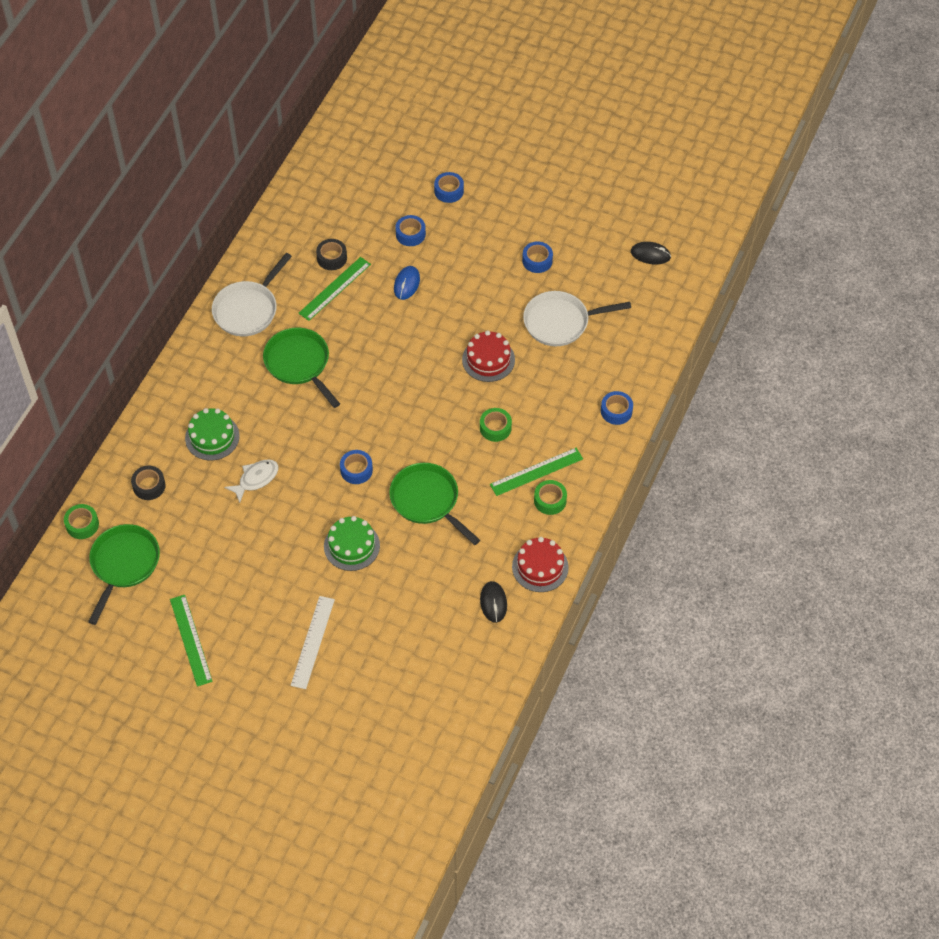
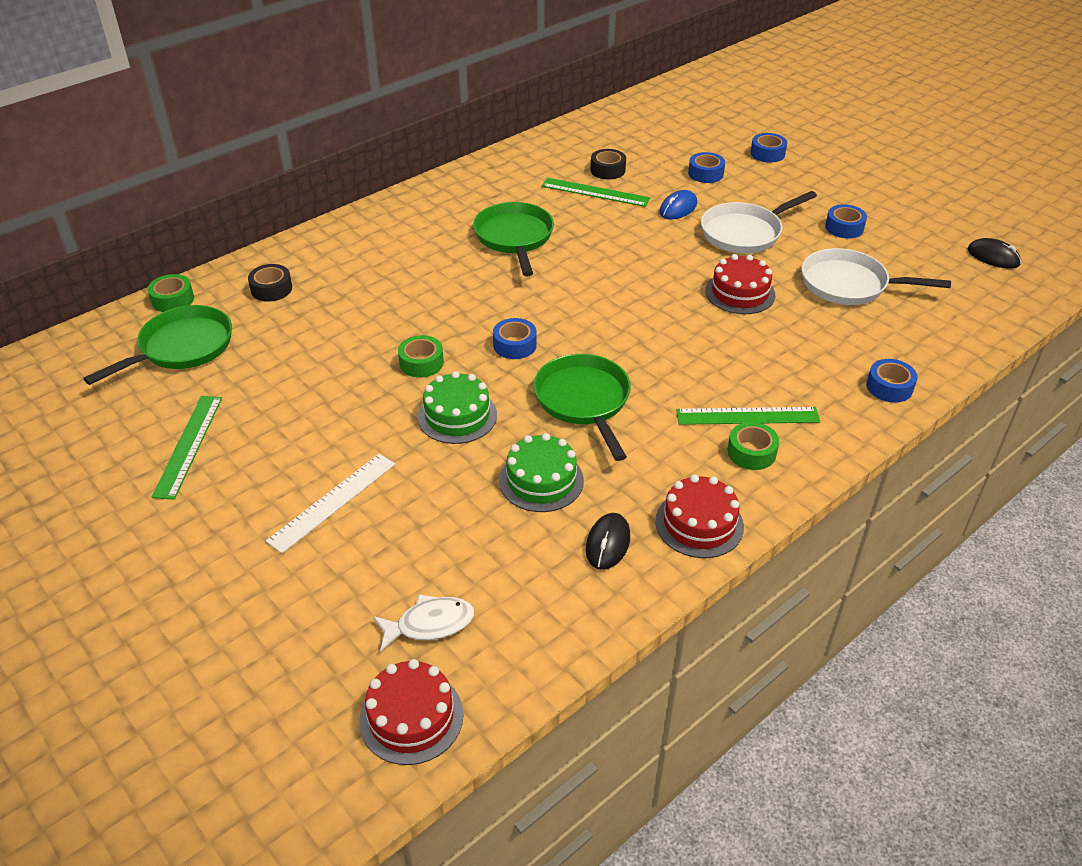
camera: 25 degrees right, 15 degrees down
green cake [185,408,240,460] -> green cake moved to [499,433,584,512]
white pan [212,253,292,336] -> white pan moved to [701,191,817,253]
white fish [225,459,278,503] -> white fish moved to [373,594,474,652]
green ruler [298,257,371,321] -> green ruler turned 45 degrees clockwise [542,178,650,207]
green tape [480,408,512,442] -> green tape moved to [398,335,444,378]
none -> red cake [359,659,463,765]

